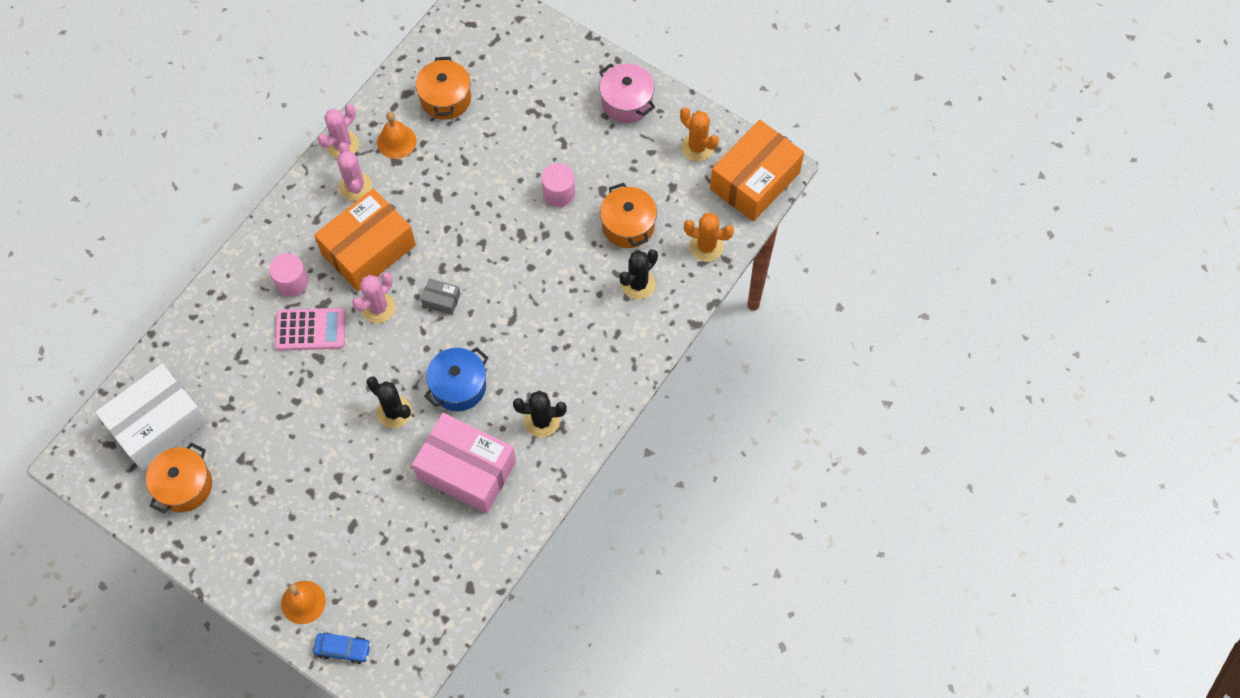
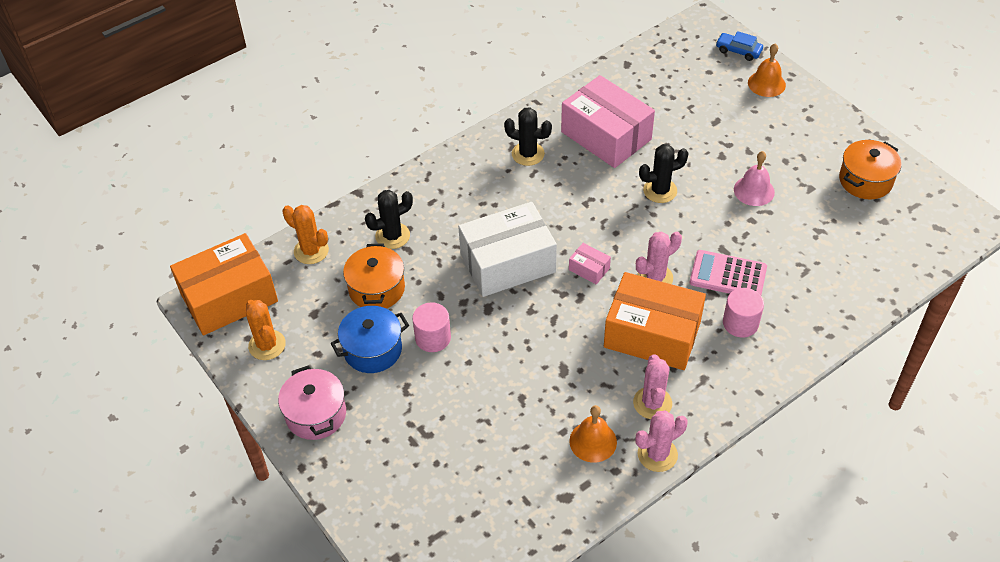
camera: 160 degrees left, 15 degrees down
white box [95,364,208,471] -> white box moved to [458,202,557,297]
orange box [314,188,416,291] -> orange box turned 45 degrees clockwise [604,272,706,370]
black cactus [367,376,412,428] -> black cactus turned 75 degrees counterclockwise [639,144,689,203]
orange pot [416,57,471,120] -> none
grey box [421,278,461,315] -> pink box [569,243,611,285]
blue pot [424,347,488,411] -> blue pot moved to [330,306,409,373]
none -> pink bell [734,151,775,206]

